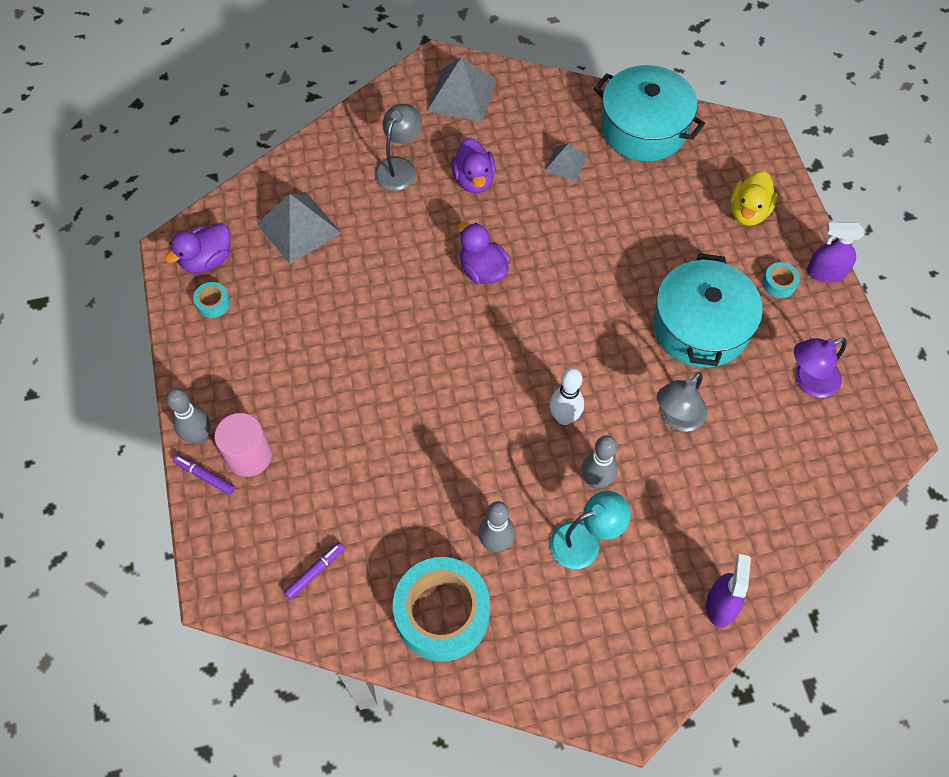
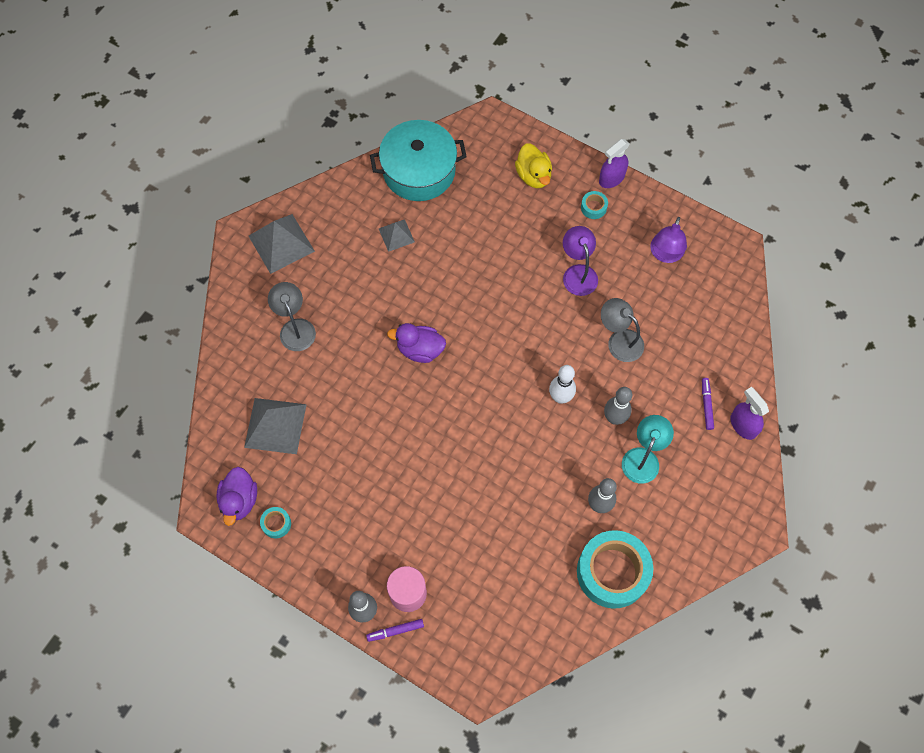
camera: 45 degrees left, 5 degrees up
purple marker [284,542,344,600] -> purple marker moved to [702,378,714,430]
purple duck [451,138,496,193] -> none
turquoise pot [653,253,763,368] -> purple lamp [563,226,598,296]
grey lamp [657,372,707,432] -> grey lamp turned 135 degrees clockwise [601,298,644,362]

